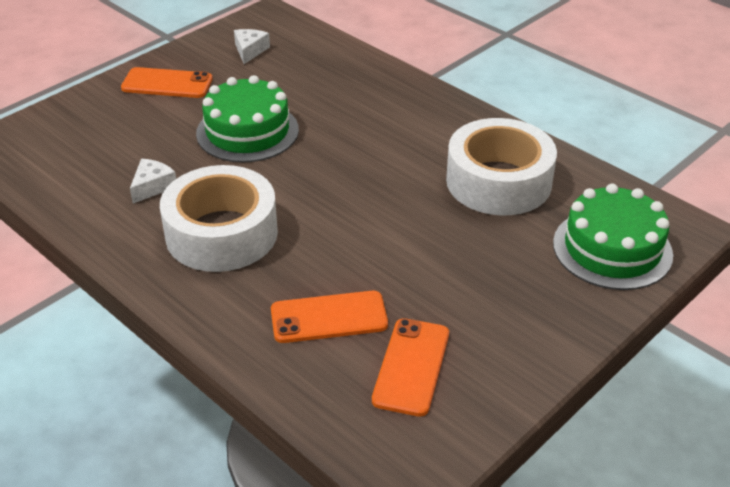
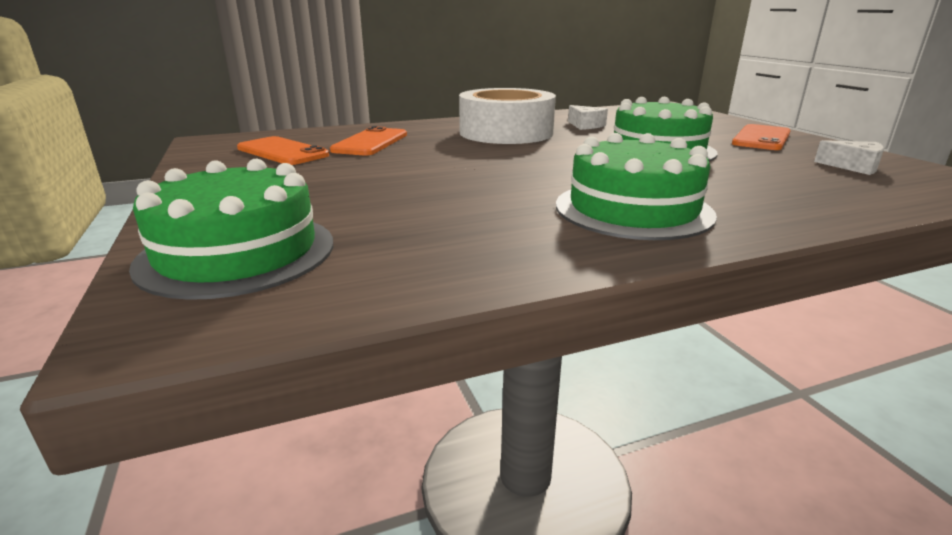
camera: 115 degrees right, 15 degrees down
white tape [446,118,557,215] -> none
none -> green cake [556,133,717,240]

